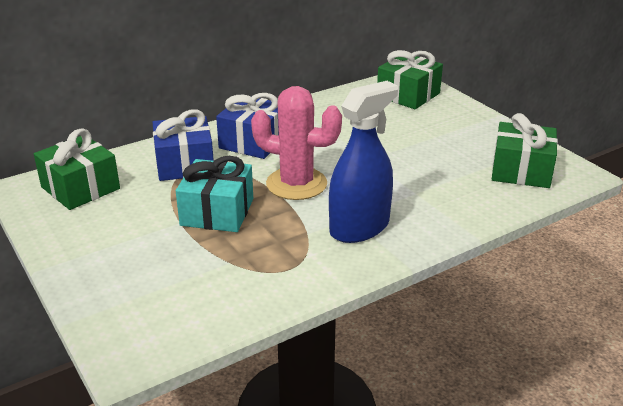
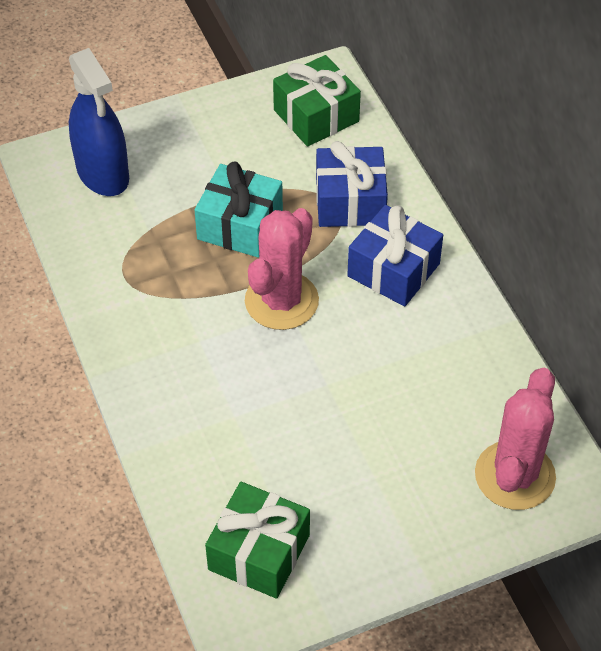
camera: 100 degrees right, 20 degrees up
blue spray bottle [329,81,398,243] -> blue spray bottle moved to [69,48,129,196]
green gift [377,50,443,109] -> pink cactus [475,368,556,510]

